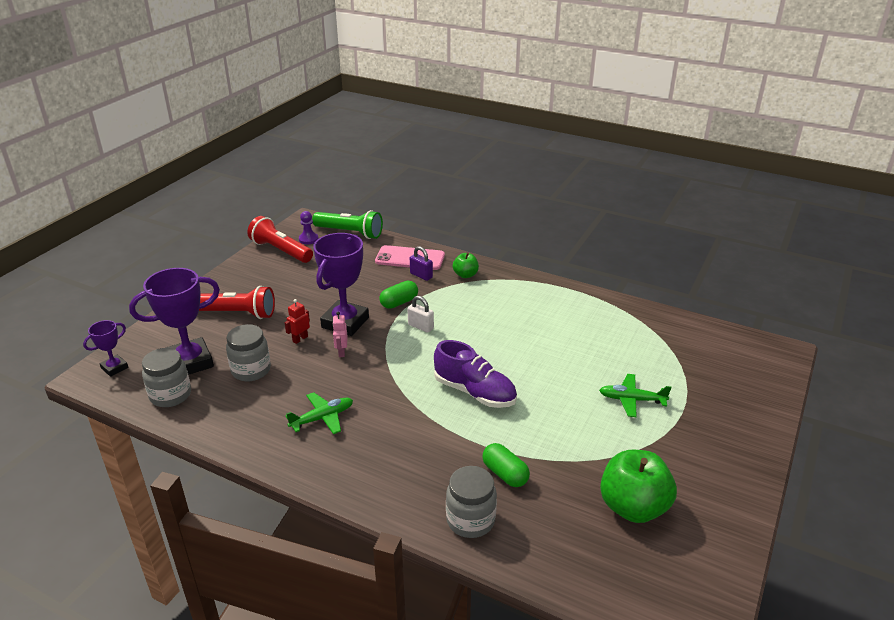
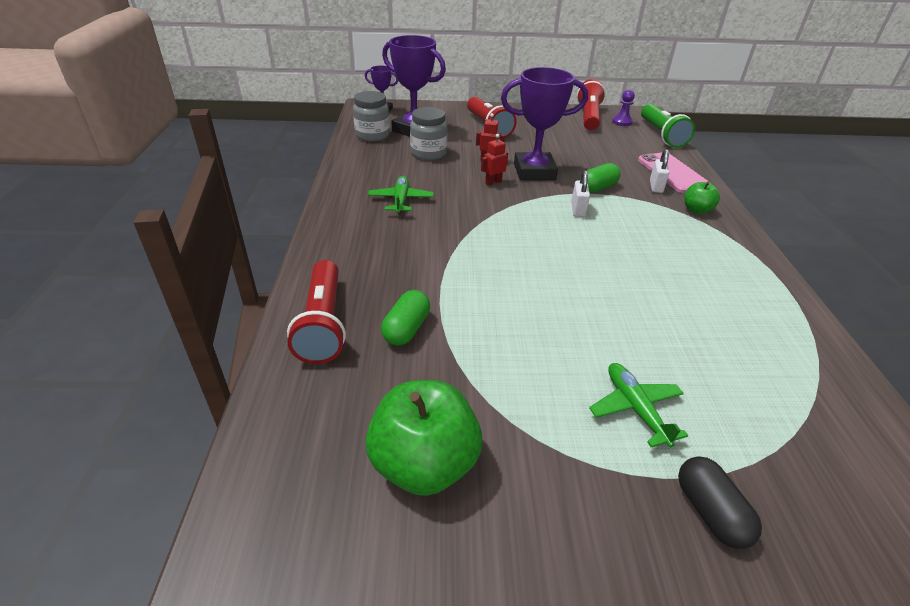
camera: 60 degrees right, 5 degrees up
green plane [286,392,353,434] -> green plane turned 120 degrees counterclockwise [368,176,434,214]
pink robot [332,312,348,357] -> red robot [481,134,508,186]
green capsule [379,281,418,309] -> green capsule turned 60 degrees counterclockwise [580,163,621,193]
purple padlock [410,246,433,281] -> white padlock [650,149,669,193]
purple shoe [434,340,517,408] -> none
grey jar [446,466,497,538] -> red flashlight [287,260,346,364]
none -> black capsule [678,456,762,549]

